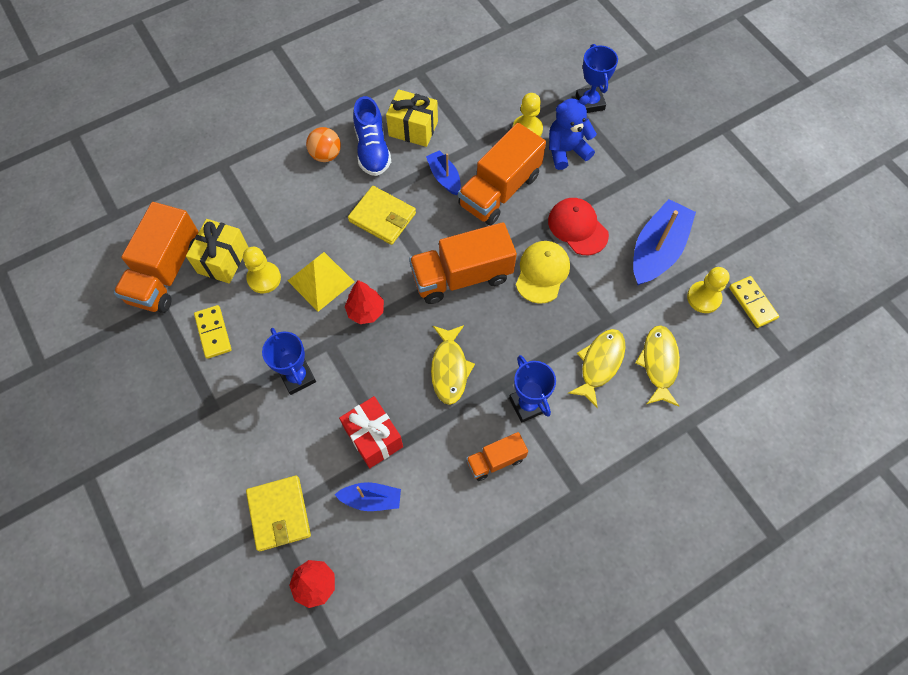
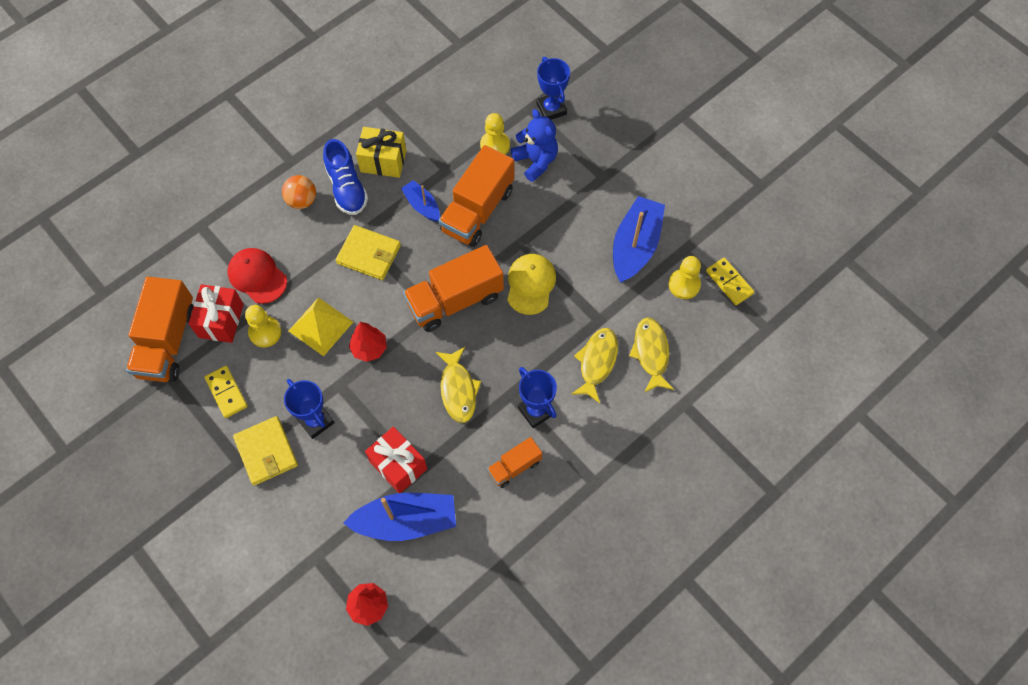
camera: 10 degrees left, 0 degrees up
yellow gift [186,219,248,283] -> red gift [188,284,244,343]
yellow wallet [246,475,311,551] -> yellow wallet moved to [233,416,298,486]
blue boat [334,482,401,511] -> blue boat [344,493,456,541], size x1.81
red cap [548,198,609,255] -> red cap moved to [227,248,287,304]
blue teddy bear [549,95,597,170] -> blue teddy bear turned 90 degrees clockwise [511,109,558,182]

